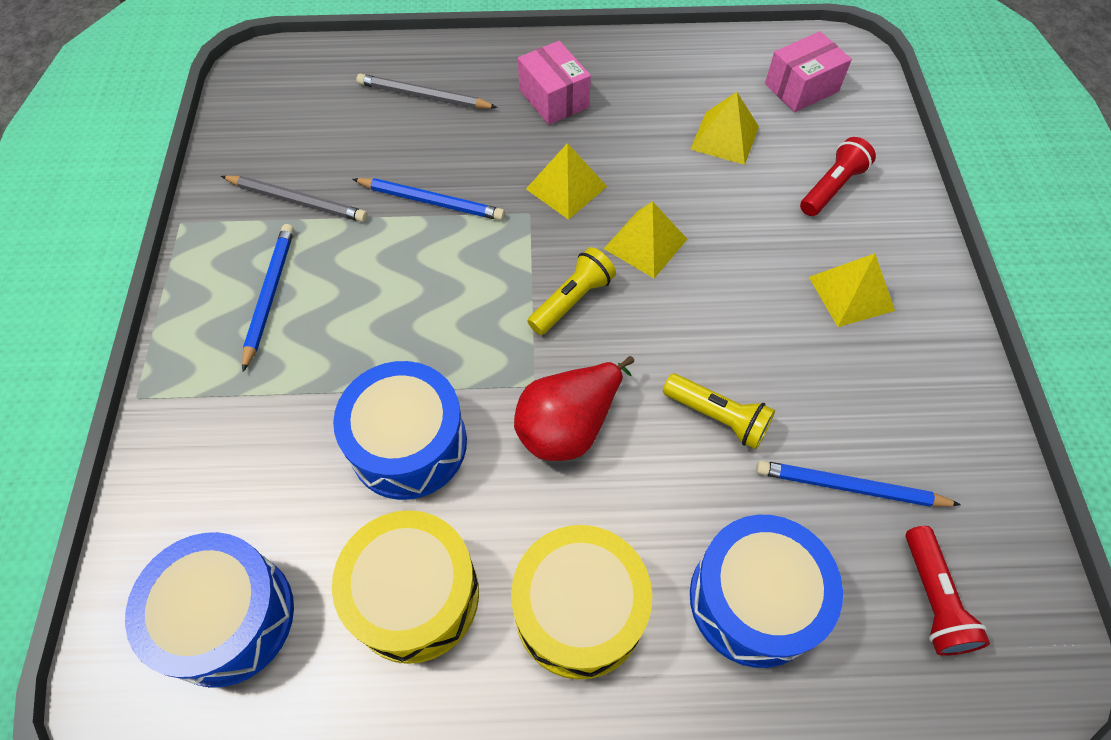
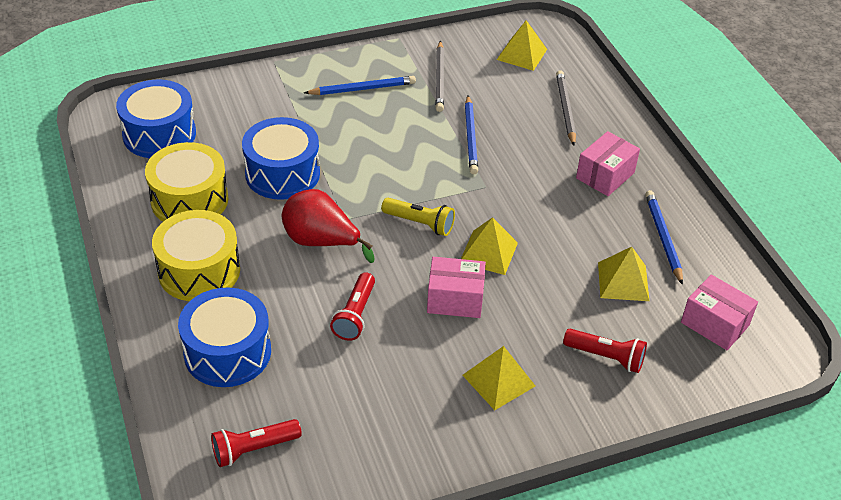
camera: 70 degrees right, 15 degrees down
yellow pyramid [526,143,607,220] -> yellow pyramid moved to [497,20,547,71]
yellow flashlight [663,374,775,449] -> red flashlight [330,272,375,341]
blue pencil [756,460,961,507] -> blue pencil moved to [645,190,683,285]
none -> pink box [427,257,486,318]

